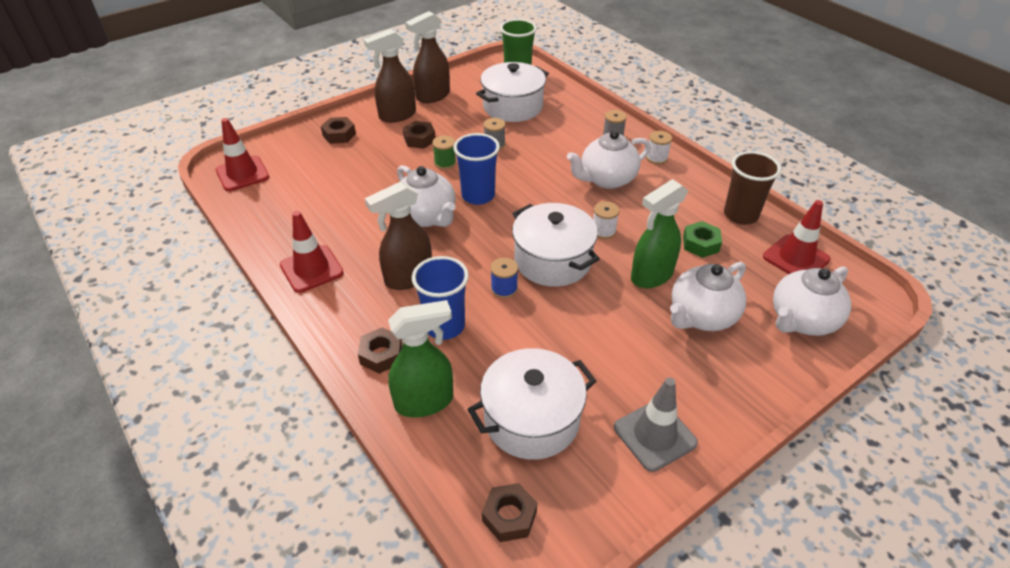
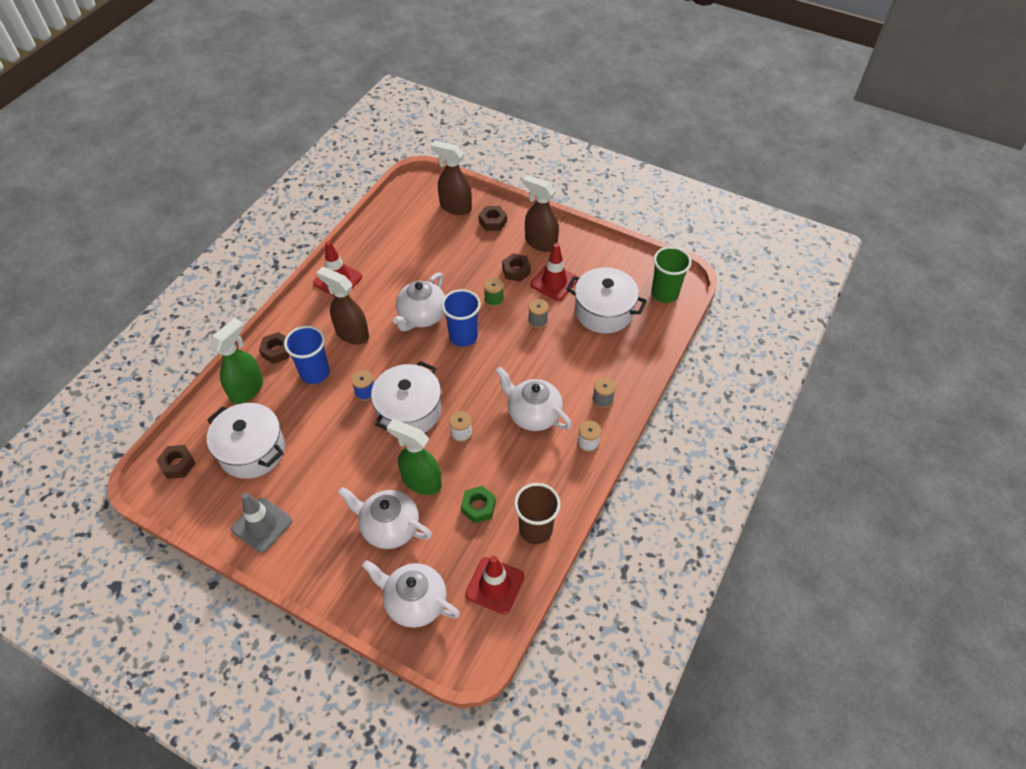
camera: 65 degrees right, 10 degrees up
red traffic cone [216,118,269,191] -> red traffic cone moved to [530,243,577,301]
green spray bottle [388,300,453,418] -> green spray bottle turned 105 degrees counterclockwise [209,318,263,404]
brown spray bottle [405,11,450,103] -> brown spray bottle moved to [431,141,472,215]

